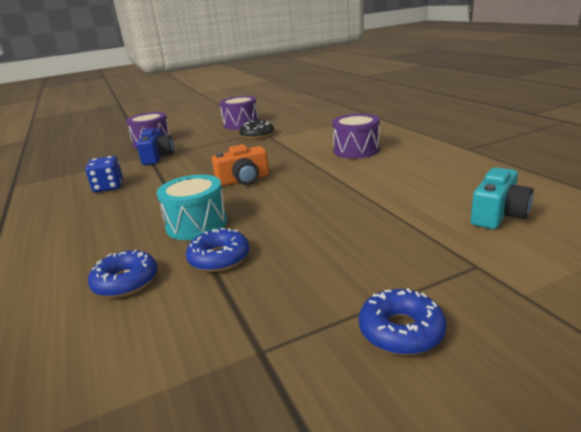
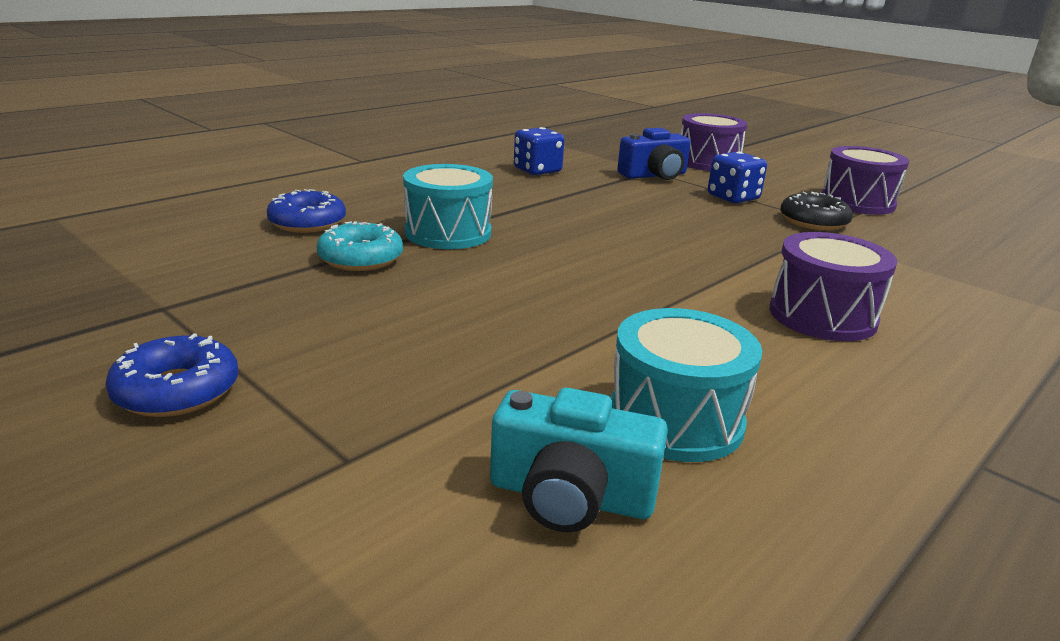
camera: 65 degrees right, 0 degrees up
blue donut [186,228,249,272] -> turquoise donut [316,221,403,271]
orange camera [212,144,269,186] -> none
none -> turquoise drum [610,308,762,462]
none -> blue dice [708,152,767,203]

